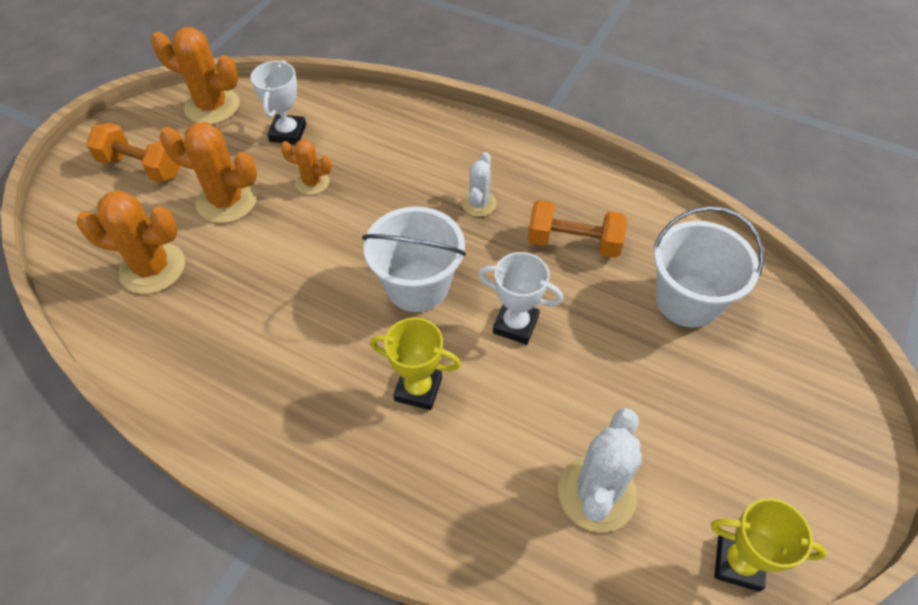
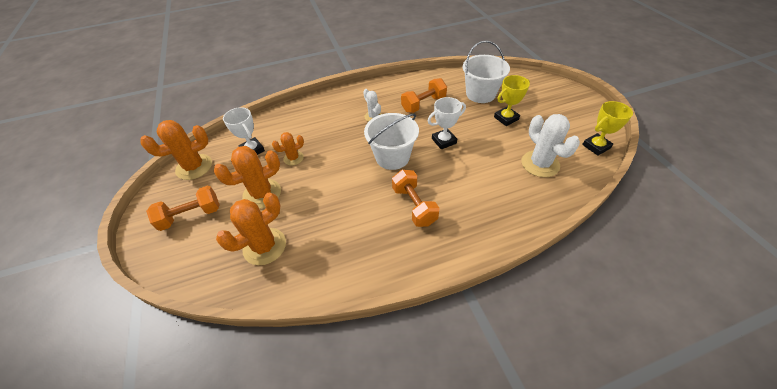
camera: 45 degrees left, 5 degrees down
yellow trophy [370,318,461,410] -> yellow trophy moved to [494,75,530,126]
none -> orange dumbbell [392,170,440,227]

